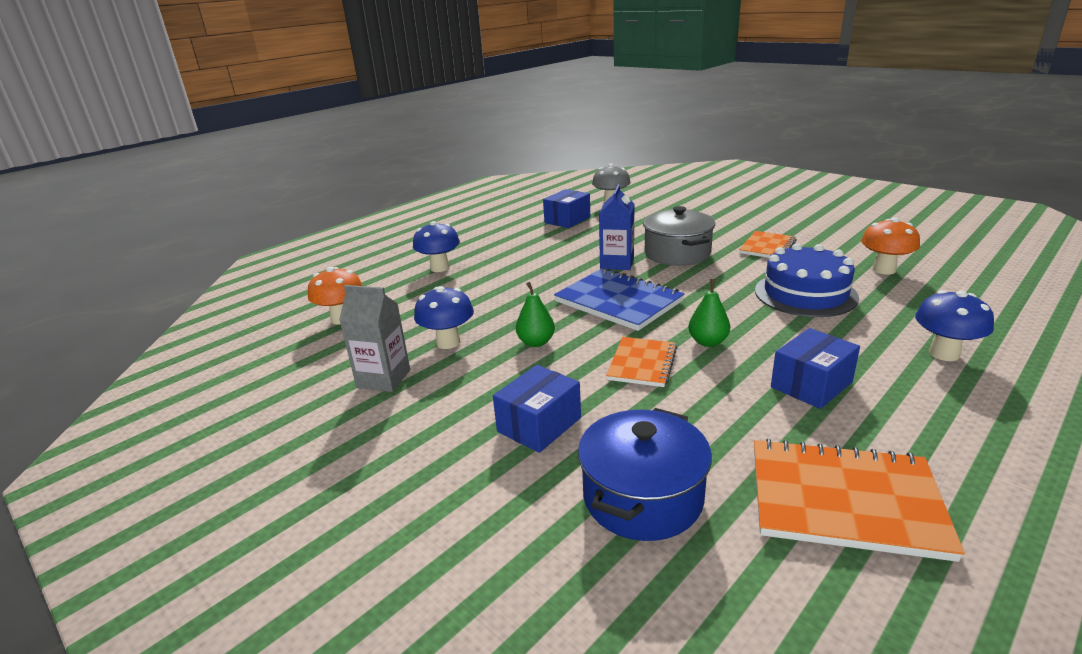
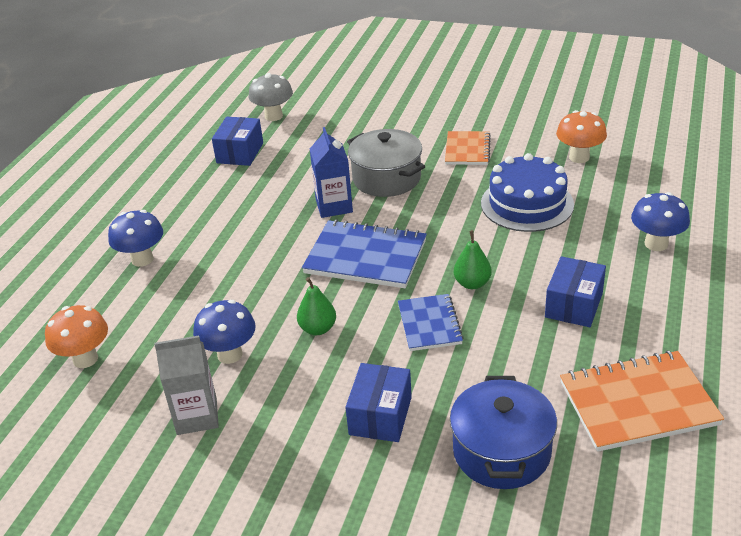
camera: 25 degrees left, 10 degrees up
orange notebook [606,337,677,387] -> blue notebook [398,294,464,351]

